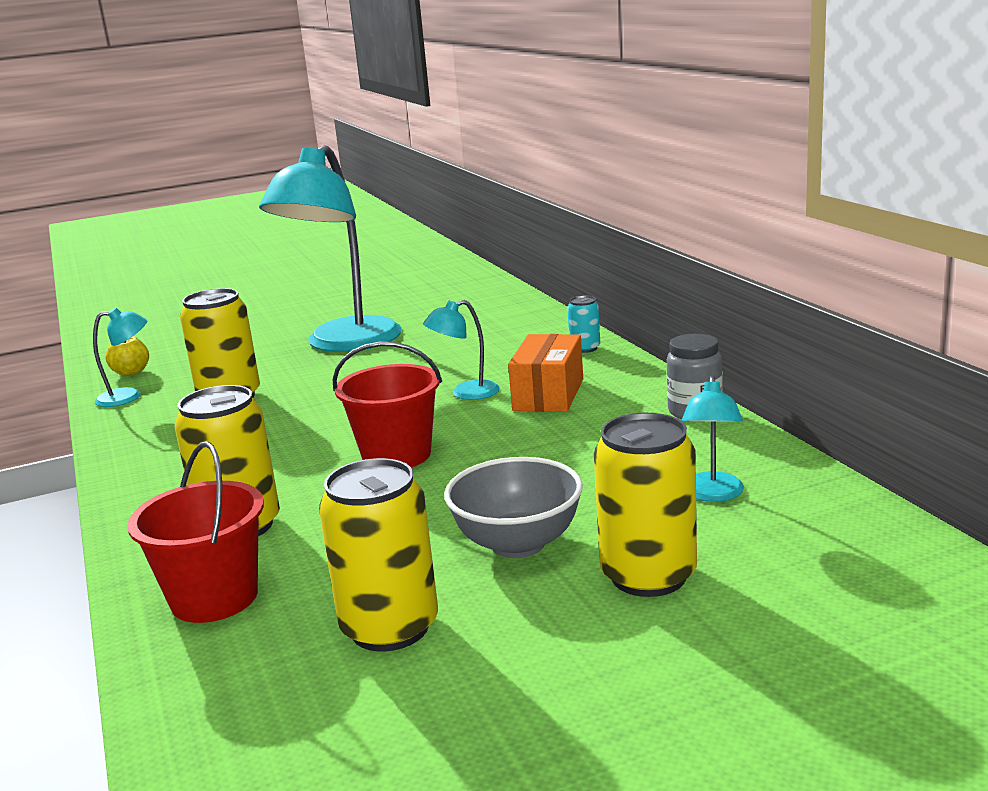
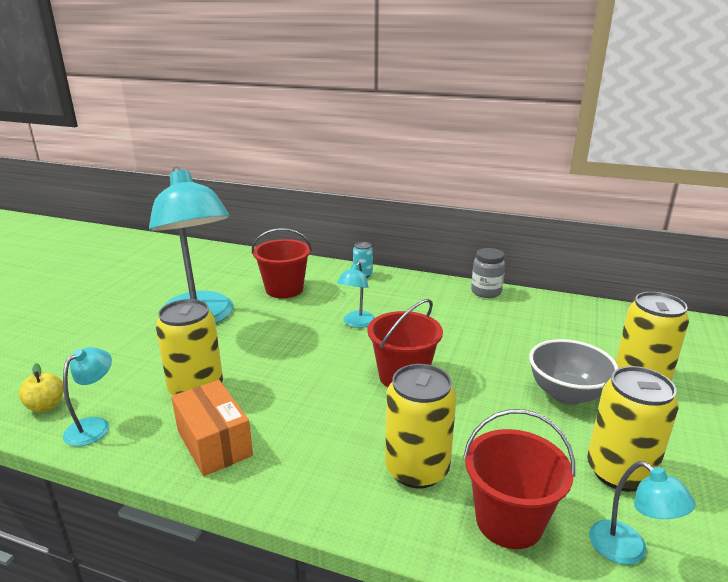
camera: 50 degrees left, 5 degrees up
orange box [508,334,583,412] -> orange box moved to [171,380,253,476]
turquoise lamp [682,376,744,502] -> turquoise lamp moved to [589,461,696,565]
none -> red bucket [252,228,312,298]

